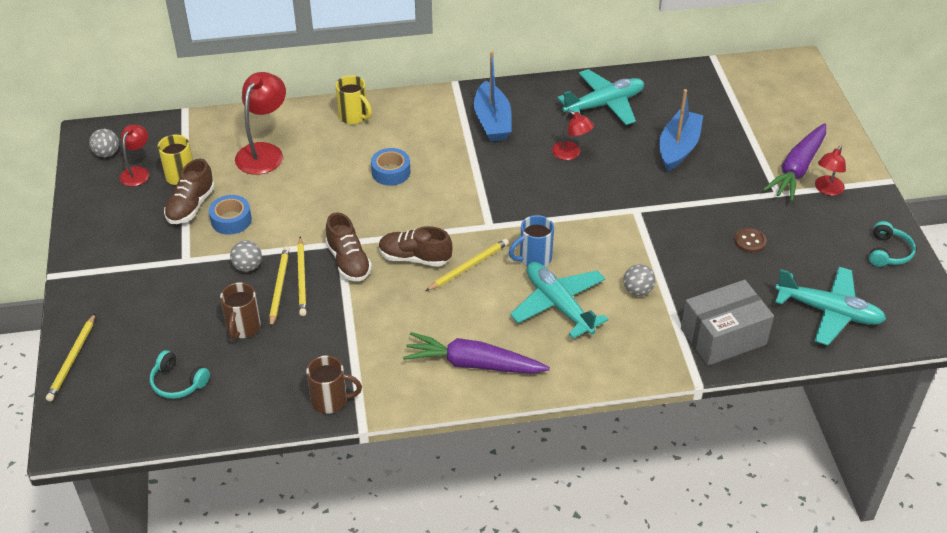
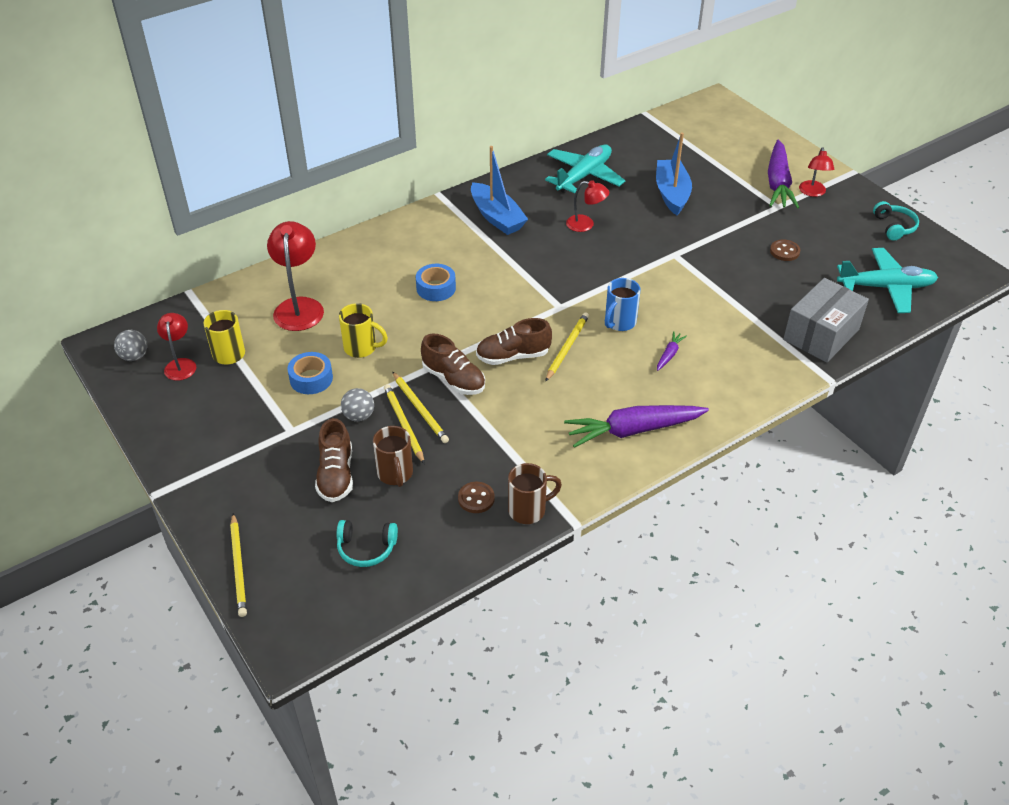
camera: 25 degrees left, 0 degrees up
brown shoe [164,159,215,224] -> brown shoe moved to [315,418,353,502]
yellow mug [336,75,372,124] -> yellow mug moved to [339,303,388,358]
turquoise plane [510,262,609,339] -> purple carrot [657,331,687,371]
grey ball [624,264,656,296] -> none
none -> brown button [458,482,495,513]

